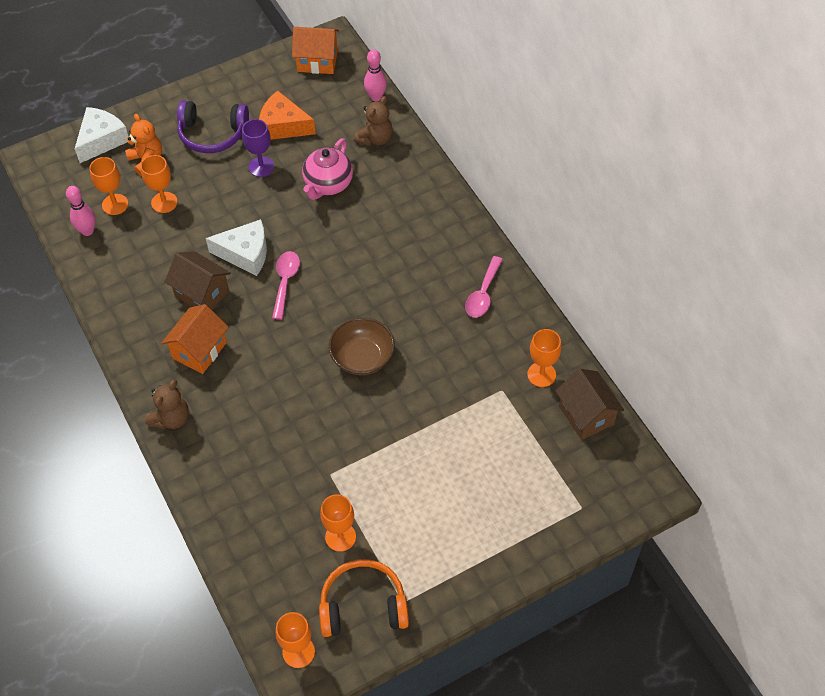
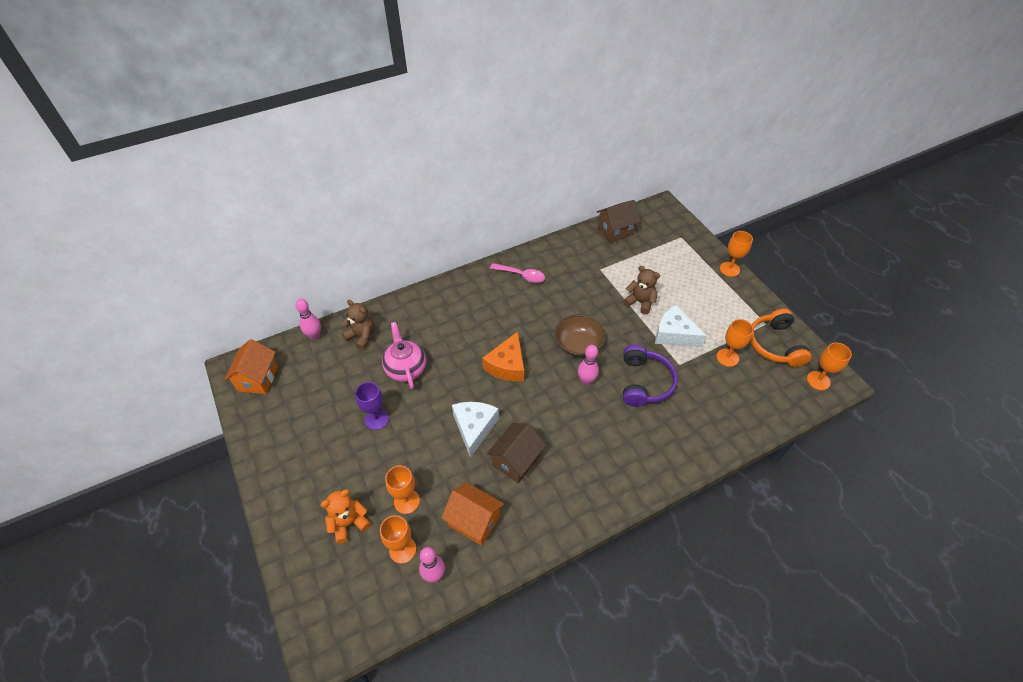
camera: 90 degrees left, 5 degrees down
white cheese [75,107,129,163] -> white cheese moved to [655,305,706,347]
brown teddy bear [145,380,189,429] -> brown teddy bear moved to [623,266,660,315]
orange house [162,304,229,374] -> orange house moved to [441,482,504,546]
purple headphones [177,100,249,153] -> purple headphones moved to [623,344,678,407]
orange cheese [259,91,316,140] -> orange cheese moved to [482,332,524,382]
pink spoon [272,251,300,320] -> none
pink teapot [302,138,353,200] -> pink teapot turned 135 degrees counterclockwise [382,322,426,389]
orange goblet [527,329,561,387] -> orange goblet moved to [720,231,753,277]
none -> pink bowling pin [578,345,599,385]

